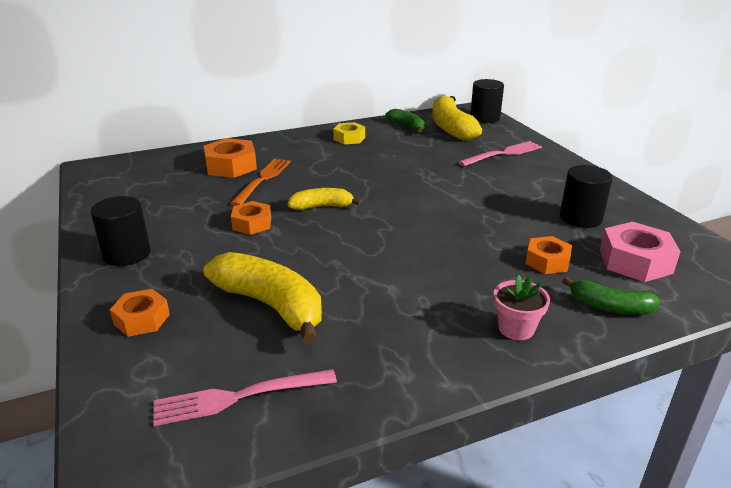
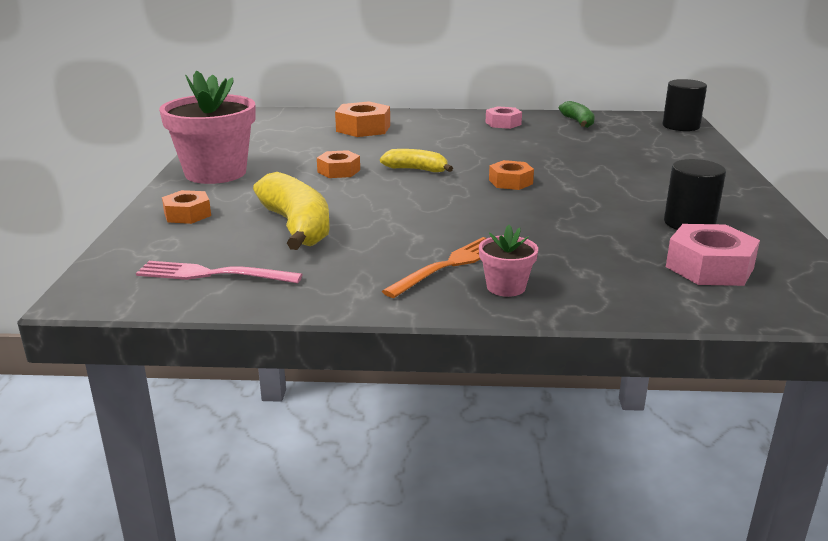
camera: 25 degrees right, 5 degrees down
black cylinder [90,196,151,266] -> pink flower pot [159,70,255,184]
orange fork [230,158,290,206] -> orange fork moved to [382,237,486,298]
yellow nut [333,122,365,145] -> pink nut [486,106,522,129]
yellow banana [432,95,482,141] -> none
pink fork [458,141,542,166] -> none
orange nut [525,236,572,274] -> orange nut moved to [489,160,534,190]
green banana [562,277,660,314] -> none

